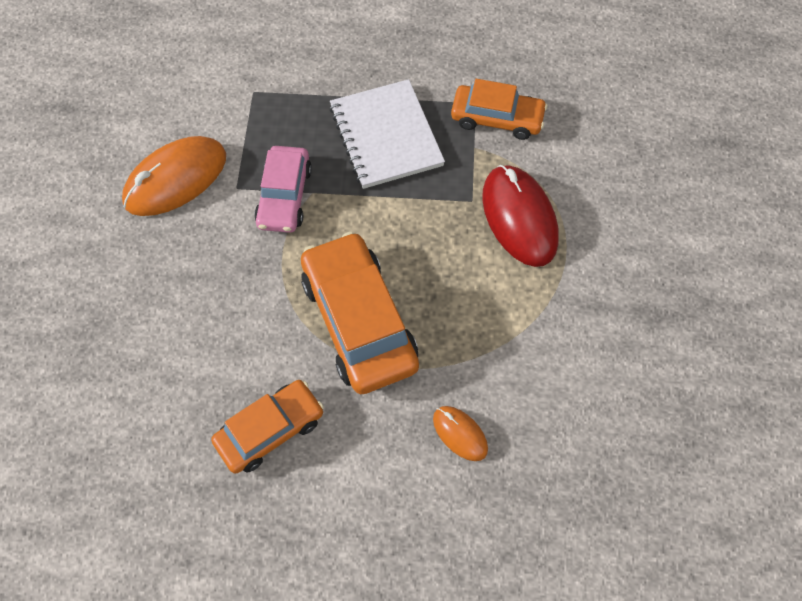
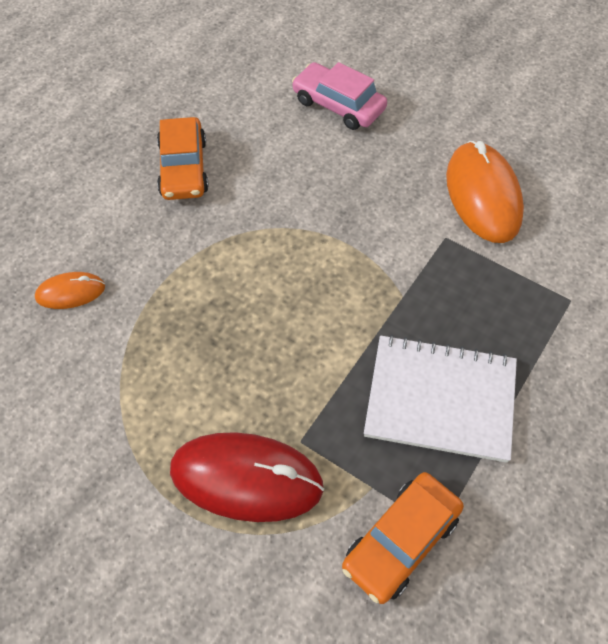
camera: 120 degrees right, 5 degrees down
pink car [254,146,312,233] -> pink car moved to [292,62,387,130]
orange car [301,232,419,394] -> none

